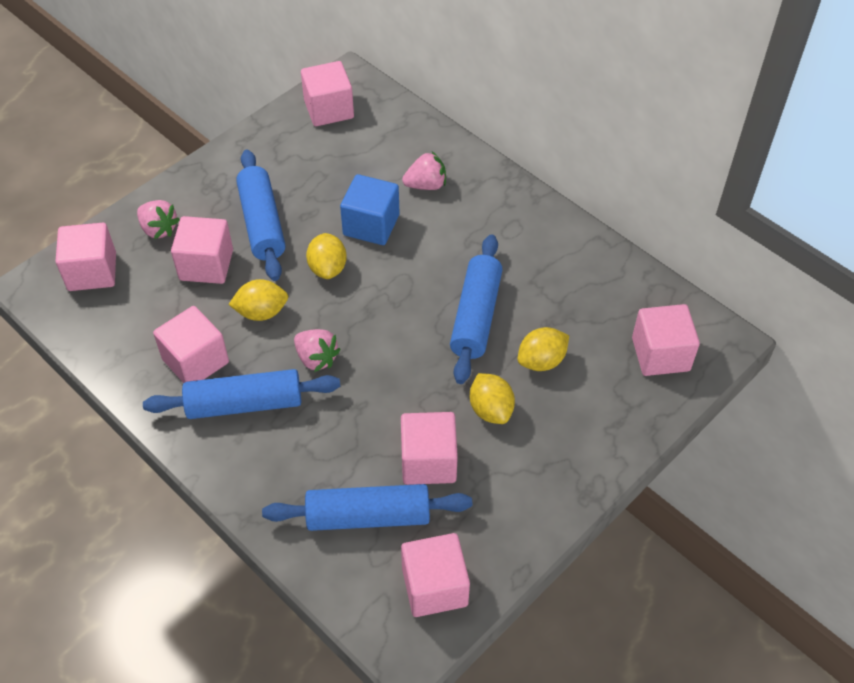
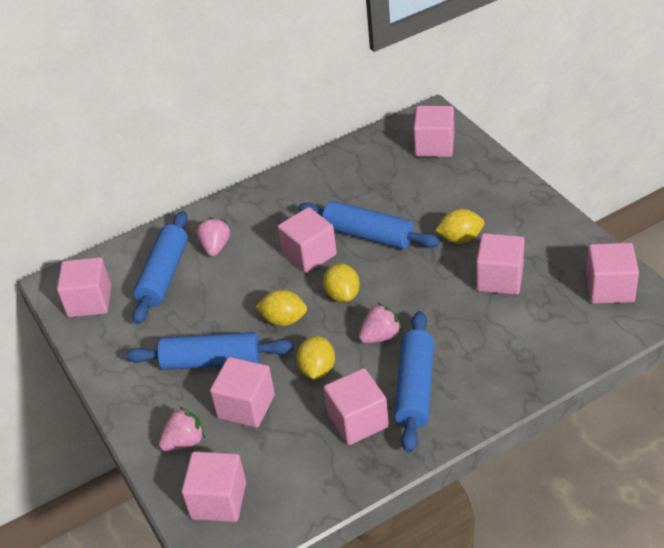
camera: 70 degrees left, 10 degrees down
blue rolling pin [262,484,472,531] -> blue rolling pin moved to [132,211,188,324]
blue cube [340,174,399,245] -> none
yellow lemon [517,327,569,371] -> yellow lemon moved to [323,263,360,302]
none -> pink cube [278,207,337,273]

